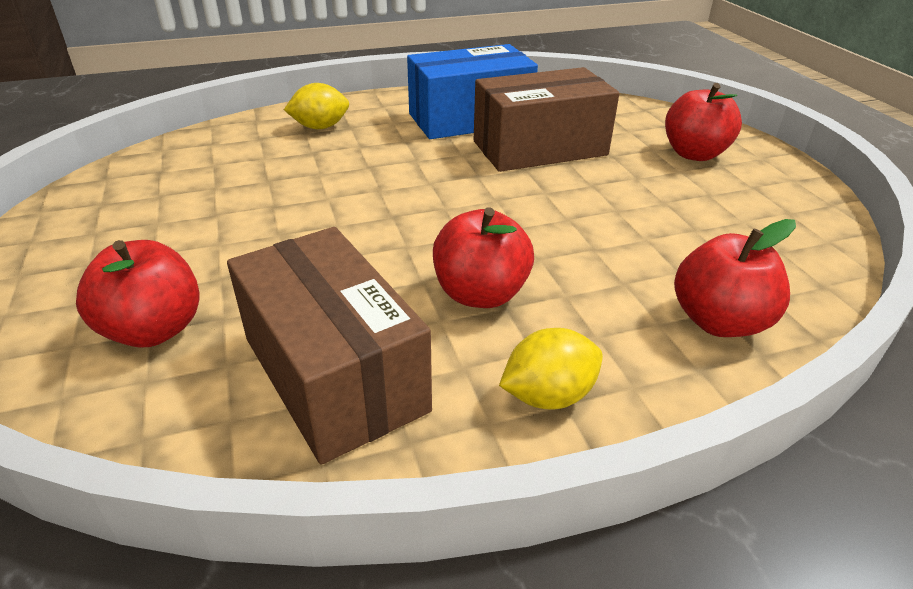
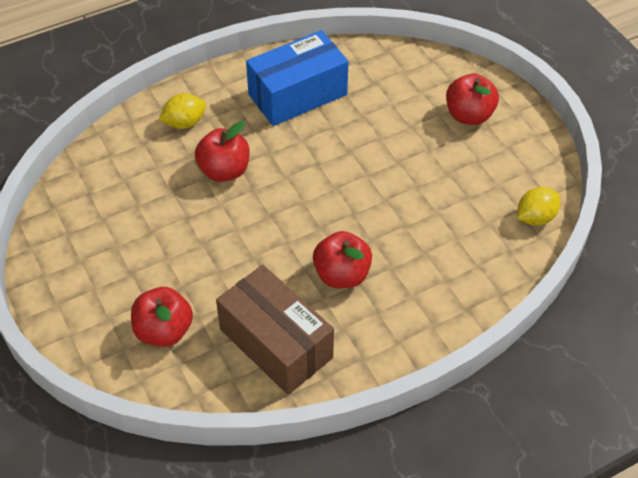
camera: 10 degrees left, 15 degrees up
brown box [474,67,620,172] -> none
yellow lemon [499,328,603,410] -> yellow lemon moved to [517,187,560,226]
red apple [674,219,796,337] -> red apple moved to [195,121,250,182]

